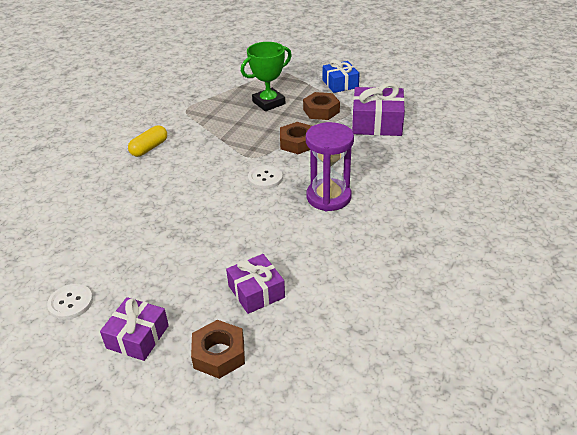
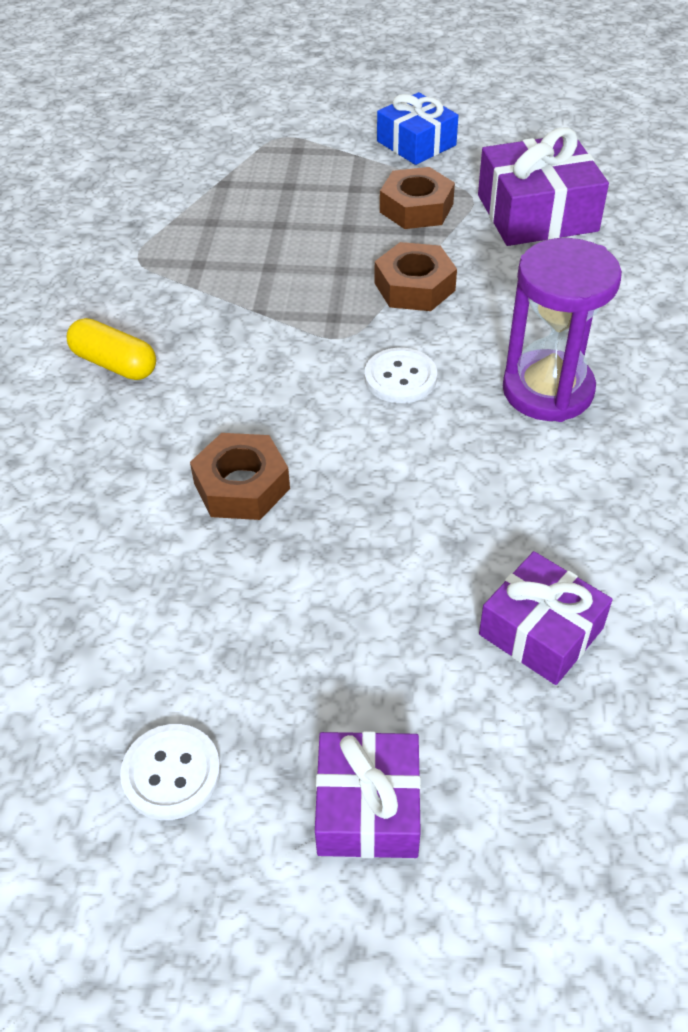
camera: 20 degrees left, 10 degrees up
yellow capsule [128,125,167,157] -> yellow capsule turned 75 degrees counterclockwise [67,318,156,380]
brown nut [191,320,245,379] -> brown nut moved to [190,433,290,520]
green trophy [241,42,292,111] -> none

